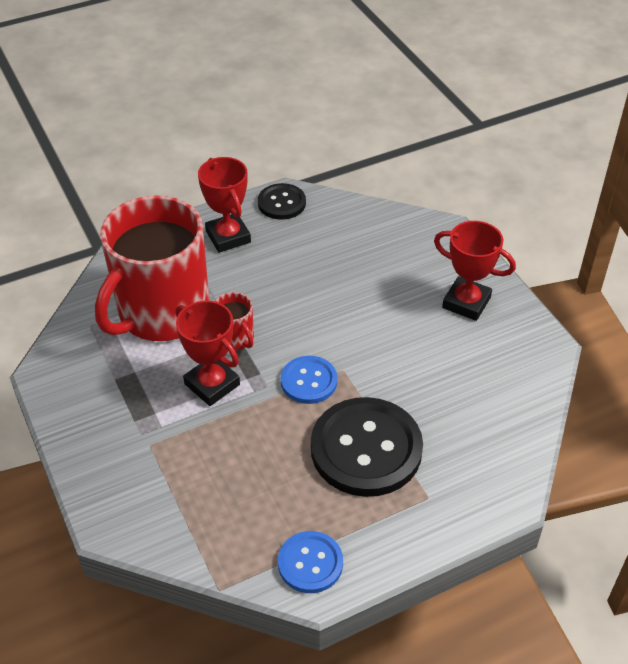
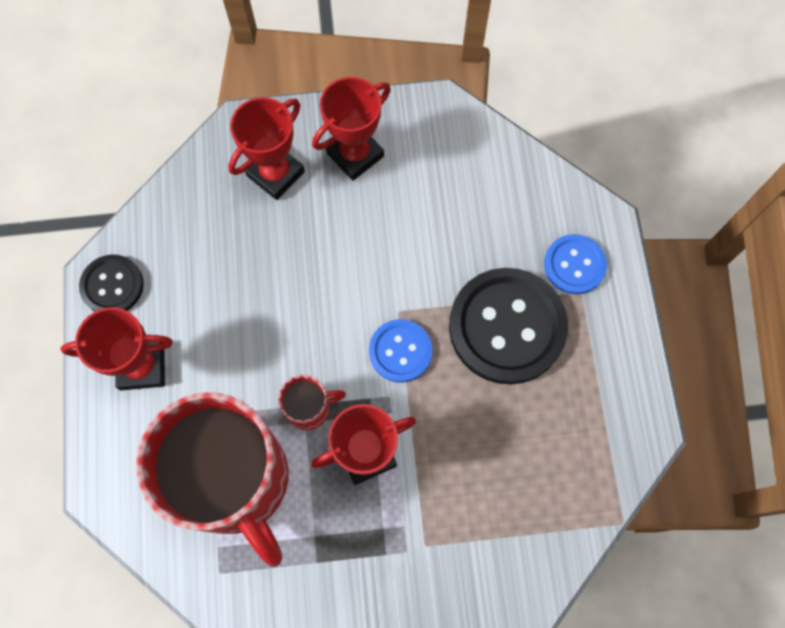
camera: 70 degrees left, 25 degrees up
blue button [278,531,343,593] -> blue button moved to [544,234,607,294]
none -> red trophy [228,97,305,200]

